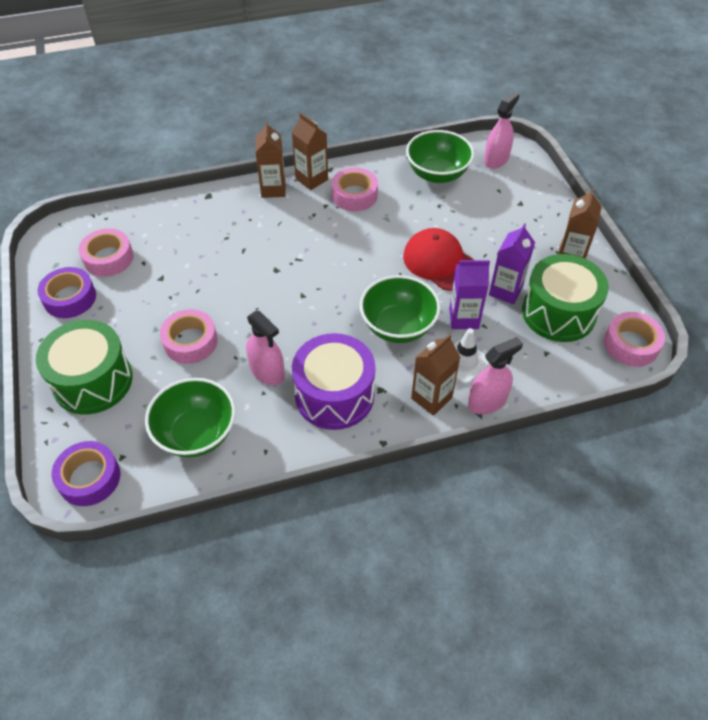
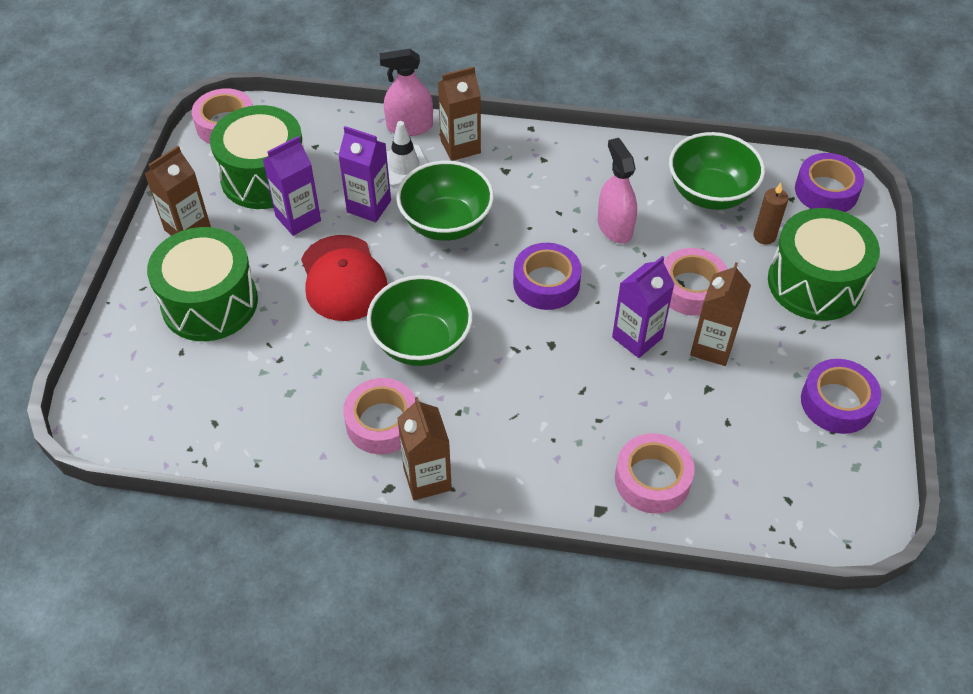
camera: 155 degrees left, 0 degrees up
pink tape [78,228,134,277] -> pink tape moved to [615,433,695,514]
brown carton [255,121,286,198] -> brown carton moved to [690,262,751,366]
purple drum [292,333,376,430] -> none
green bowl [406,130,474,183] -> green bowl moved to [367,275,473,366]
pink spray bottle [484,92,519,169] -> none
none -> green drum [147,227,258,341]
none -> purple tape [513,243,582,310]
none -> purple carton [612,256,675,358]
none -> brown candle [753,183,789,245]

